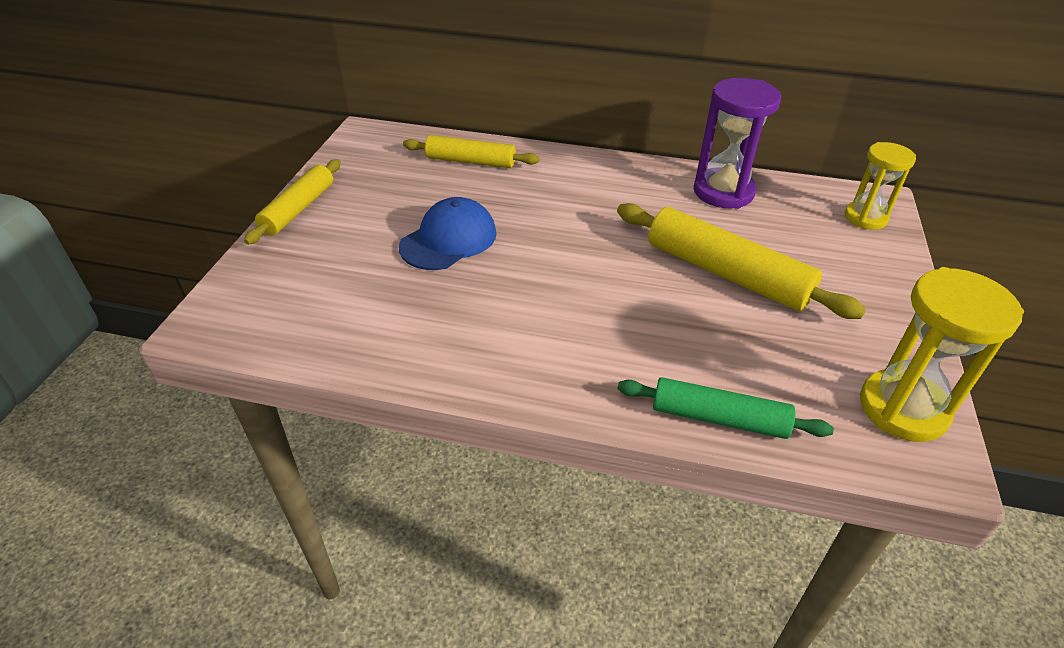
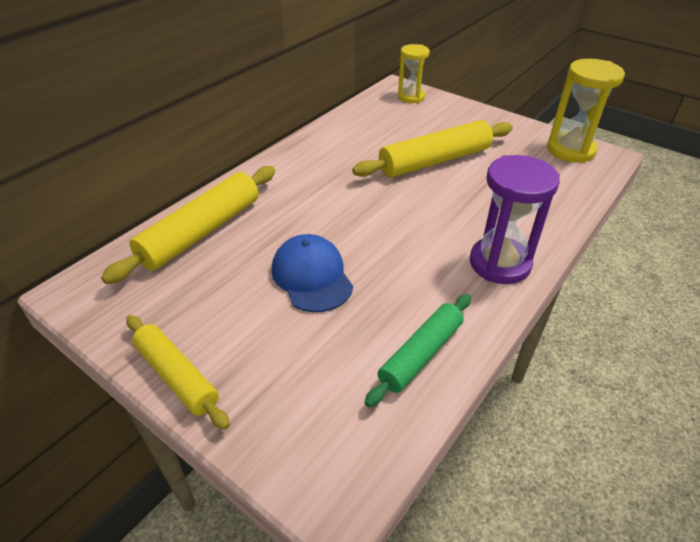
camera: 65 degrees left, 0 degrees up
yellow rolling pin [403,135,539,168] -> yellow rolling pin [101,166,275,284], size x1.55
green rolling pin [618,377,834,439] -> green rolling pin moved to [365,294,471,407]
purple hourglass [694,78,781,209] -> purple hourglass moved to [470,155,560,284]

